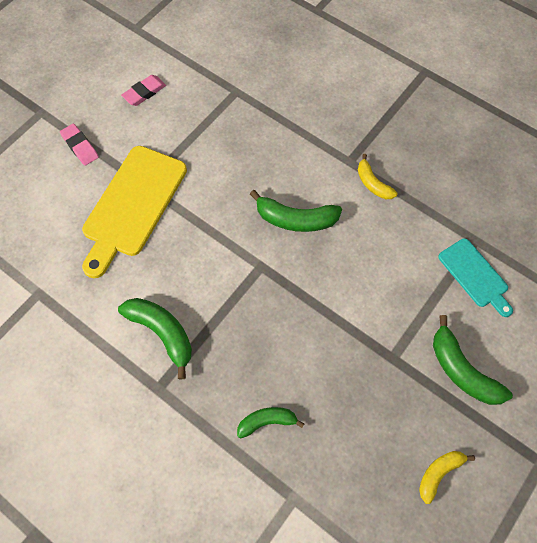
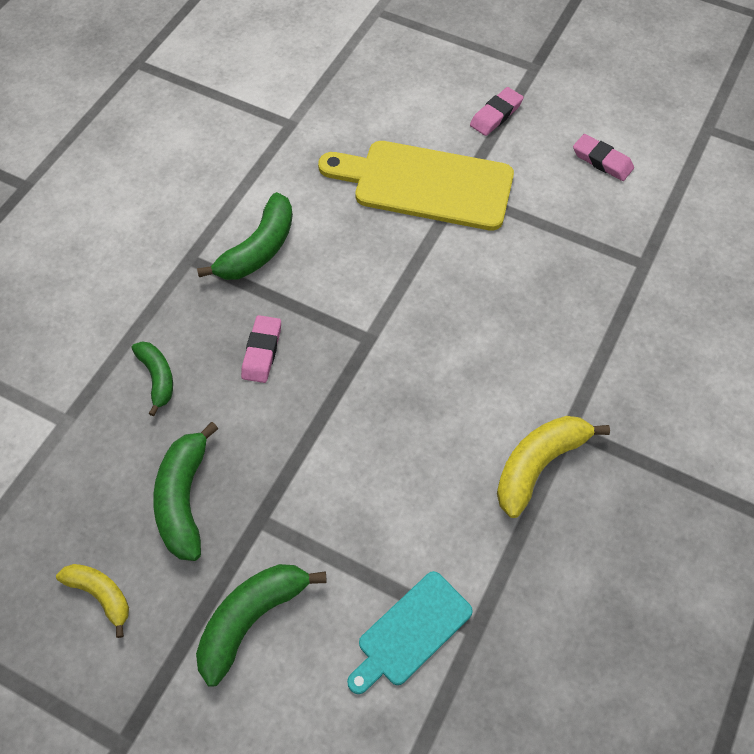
camera: 80 degrees right, 5 degrees down
green banana [250,190,342,232] -> green banana moved to [153,422,218,561]
yellow banana [358,154,397,199] -> yellow banana [497,416,610,518], size x1.59
none -> pink eraser [241,315,281,383]

